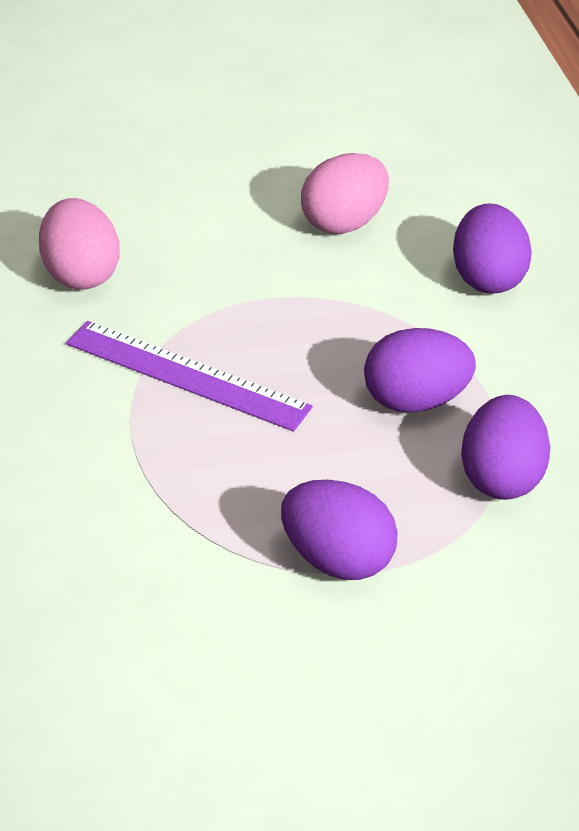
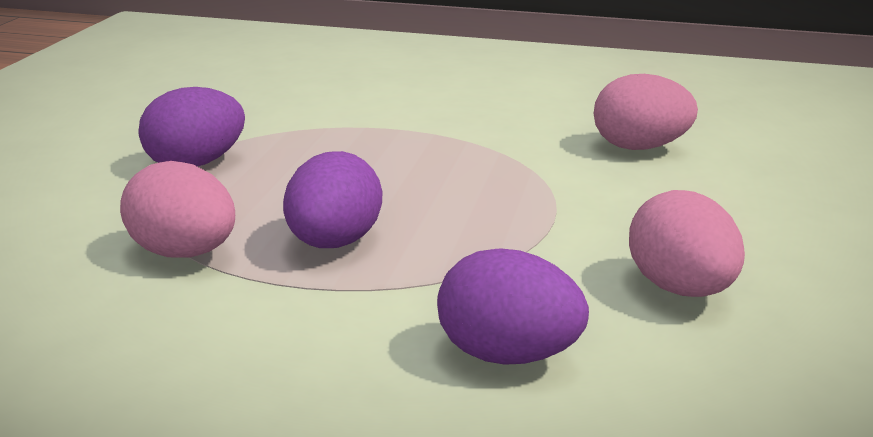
camera: 120 degrees right, 15 degrees down
purple ruler [66,321,313,432] -> none
purple egg [461,395,550,500] -> pink egg [120,161,235,258]

